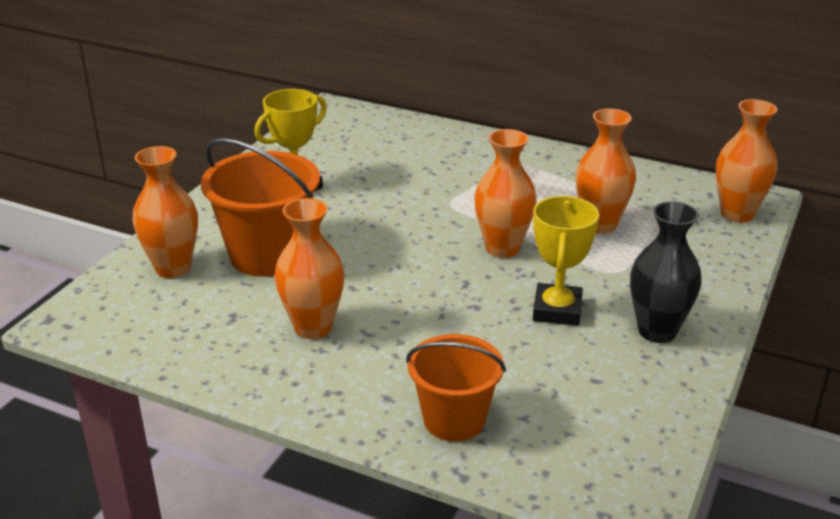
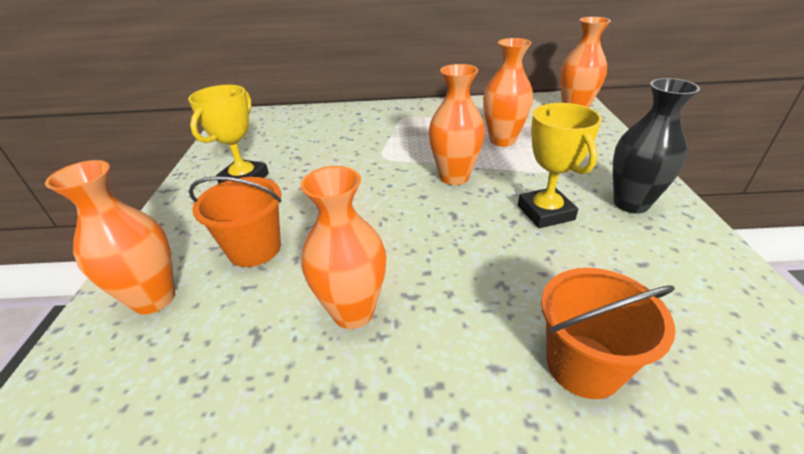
camera: 25 degrees left, 5 degrees up
orange bucket [201,138,320,277] -> orange bucket [189,176,282,267], size x0.66

